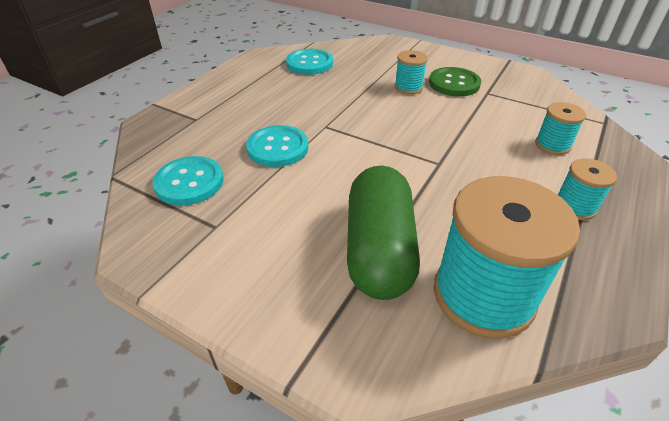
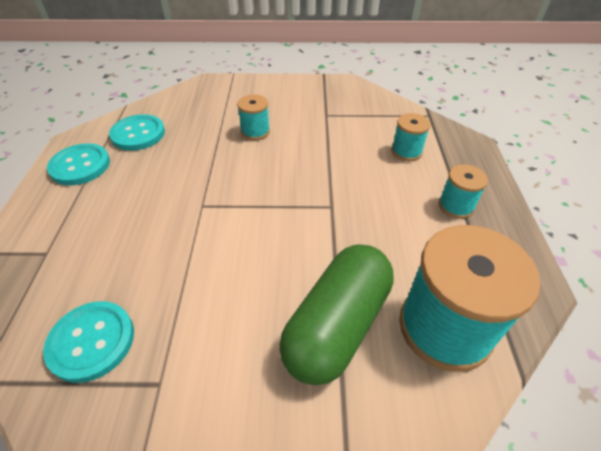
camera: 30 degrees left, 5 degrees up
turquoise button [246,125,308,167] -> turquoise button moved to [47,143,110,185]
green capsule [347,166,420,300] -> green capsule turned 60 degrees clockwise [279,244,394,385]
green button [429,67,481,97] -> none

